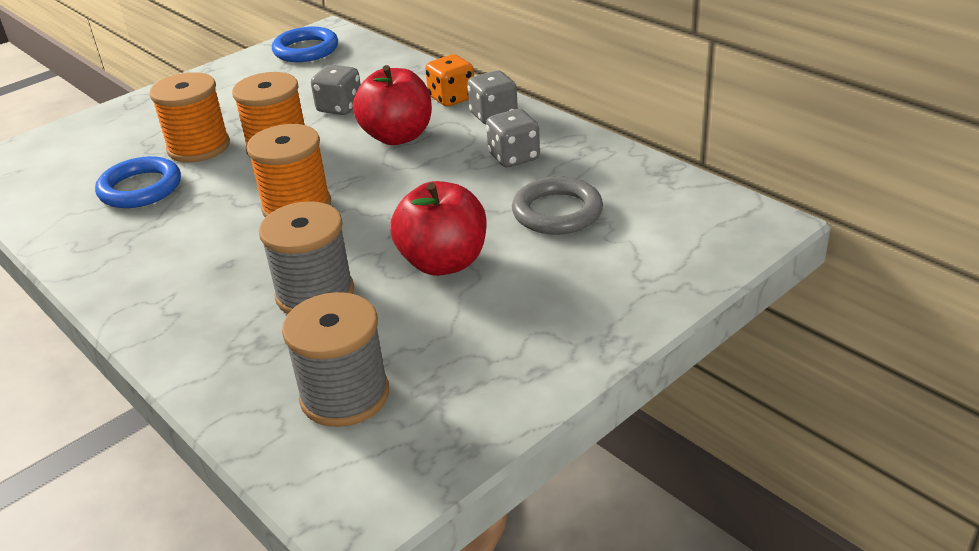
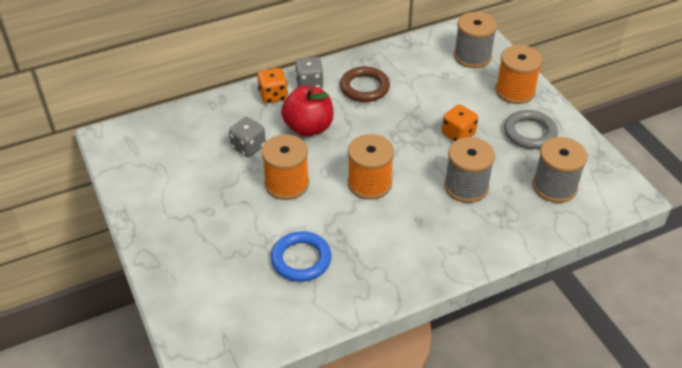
camera: 75 degrees left, 10 degrees up
orange spool [149,72,230,162] -> orange spool moved to [495,45,543,104]
blue ring [272,27,338,62] -> none
red apple [390,181,487,276] -> orange dice [442,104,478,142]
grey dice [486,109,540,167] -> brown ring [340,66,390,102]
grey ring [512,177,603,235] -> grey ring moved to [504,110,558,149]
none -> grey spool [454,12,497,68]

